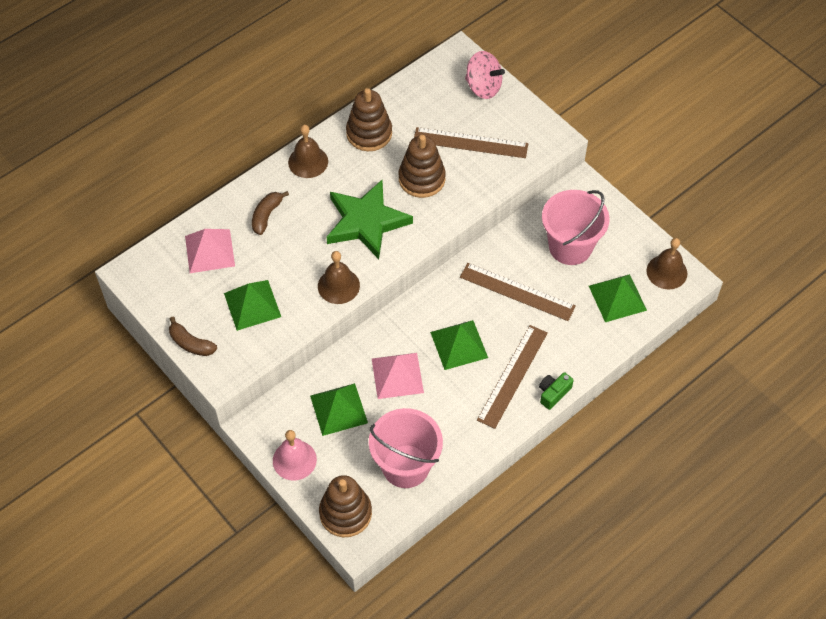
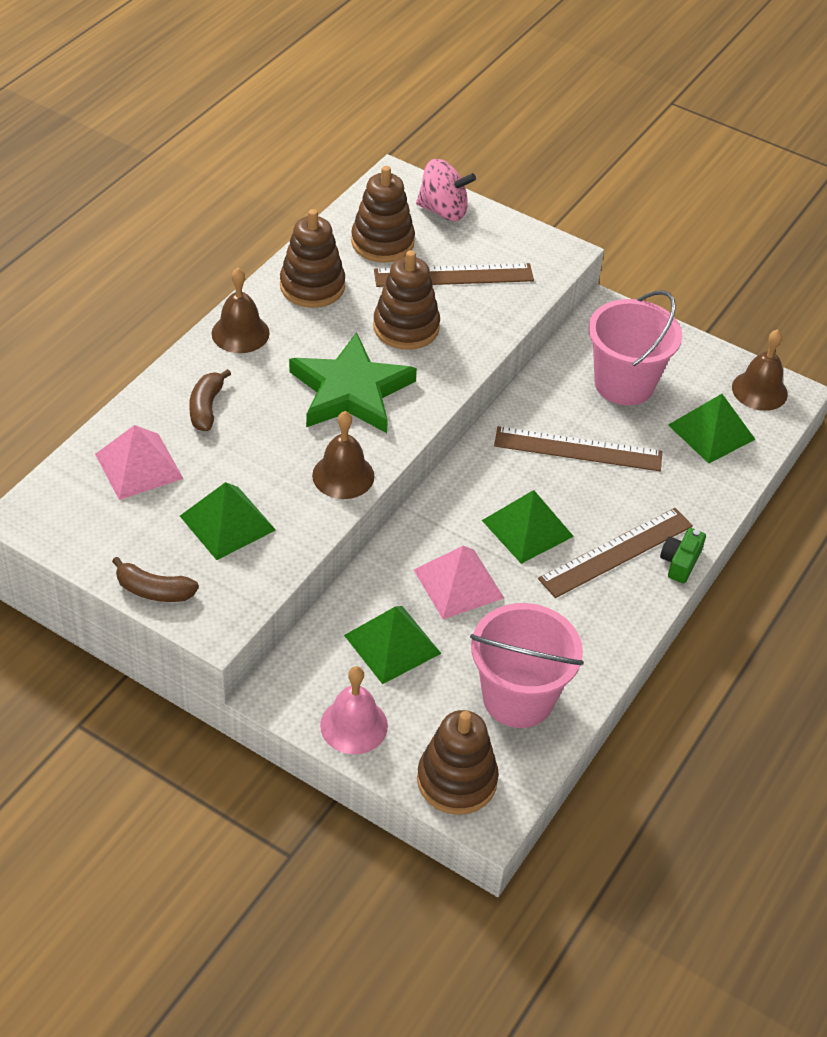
camera: 20 degrees left, 10 degrees down
brown ruler [477,325,548,429] -> brown ruler turned 45 degrees clockwise [538,508,693,598]
none -> brown stacking toy [351,166,415,263]

